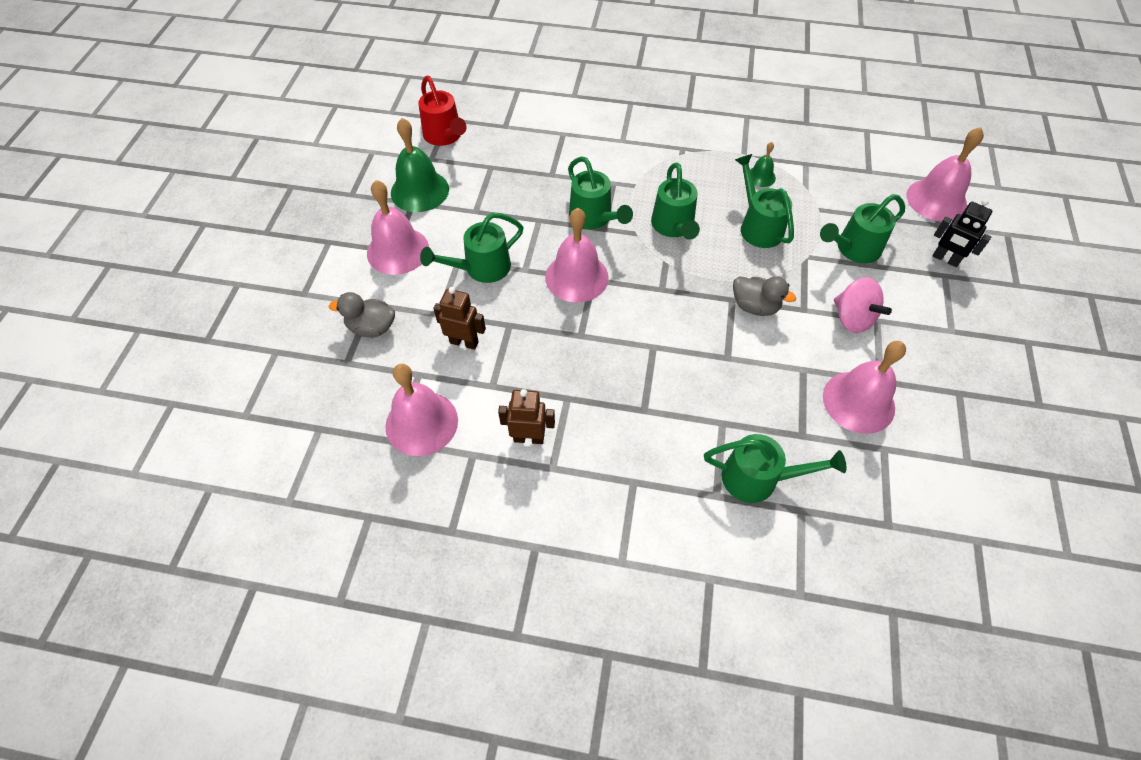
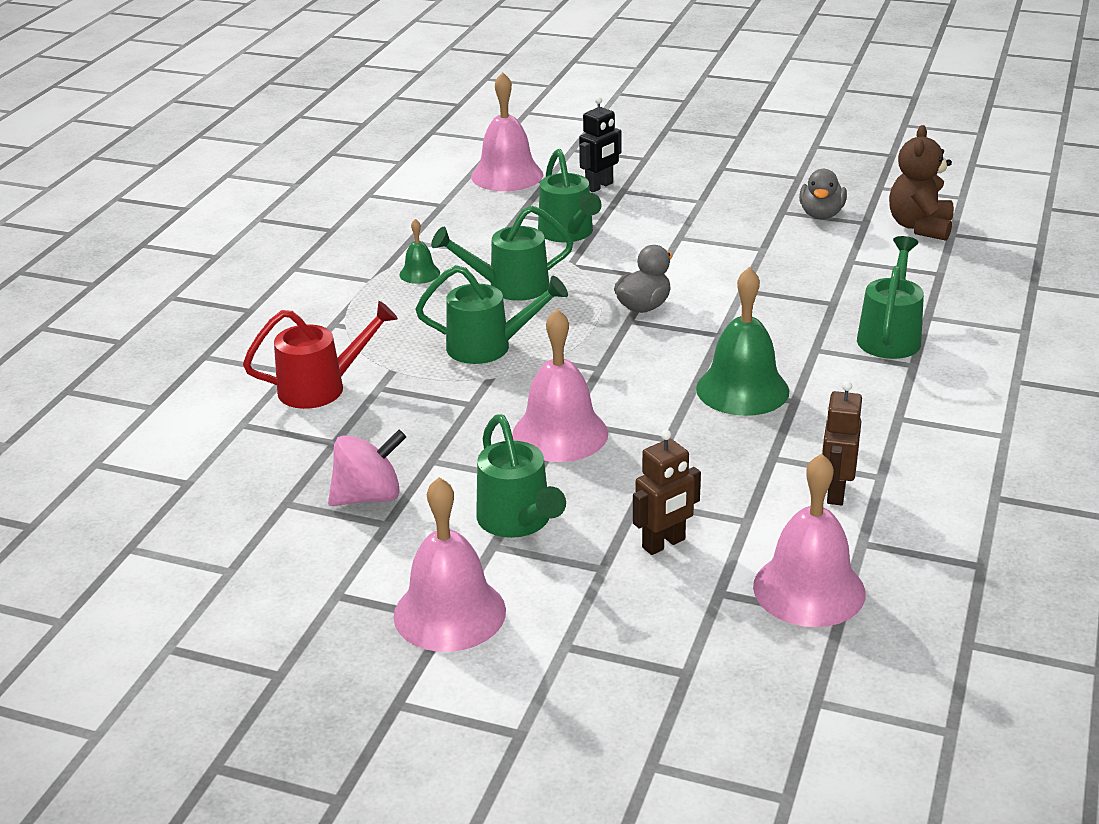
camera: 80 degrees left, 25 degrees down
grey duck [329,292,395,338] -> grey duck moved to [799,169,847,219]
green bell [391,118,449,212] -> green bell moved to [696,267,789,416]
red watering can [418,76,467,146] -> red watering can moved to [243,301,398,409]
brown robot [433,287,486,350] -> brown robot turned 150 degrees counterclockwise [633,430,701,555]
green watering can [568,156,633,229] -> none
pink bell [823,341,906,434] -> none
pink spinning top [834,277,892,333] -> pink spinning top moved to [328,430,406,506]
none -> brown teddy bear [889,125,954,241]

